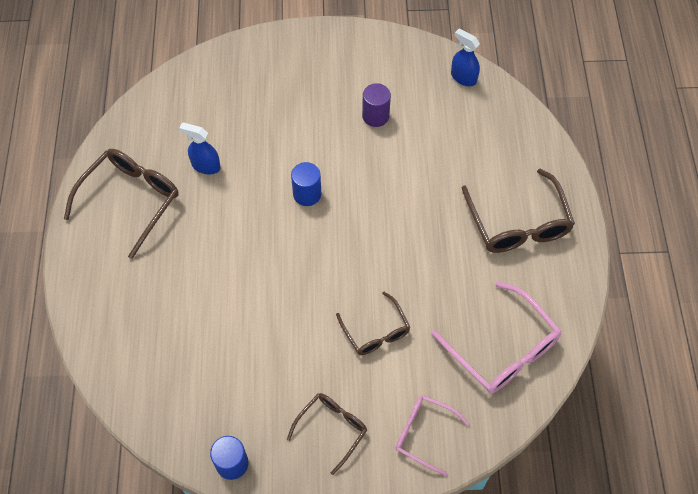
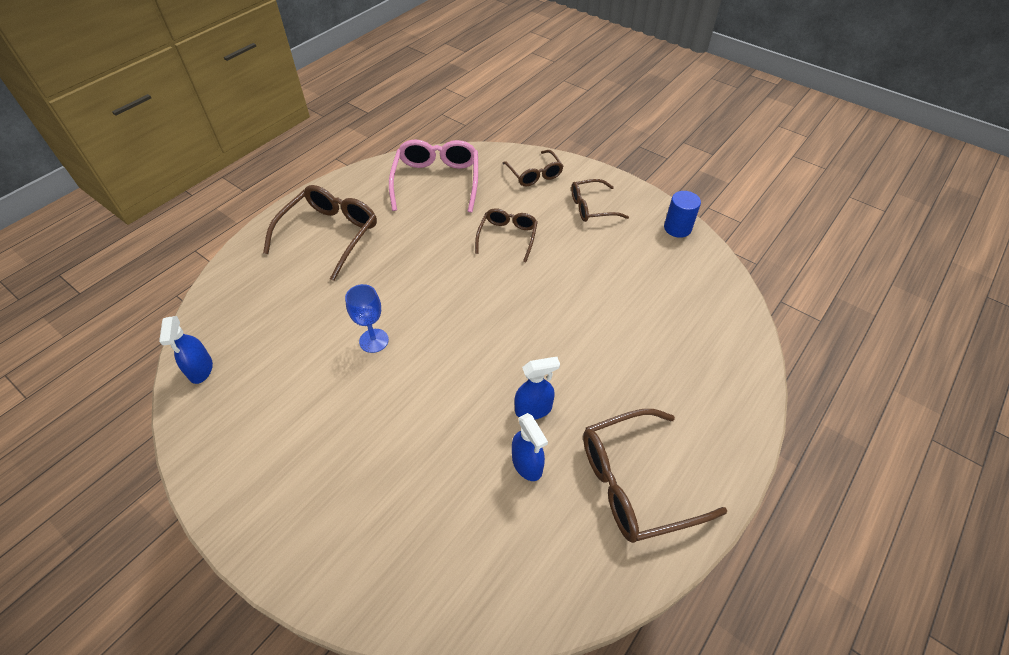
camera: 140 degrees left, 10 degrees down
blue cylinder [291,162,321,206] -> none
purple cylinder [362,83,391,127] -> none
pink glasses [396,395,469,476] -> brown glasses [503,150,563,187]
none -> blue goblet [345,284,389,353]
none -> blue spray bottle [514,357,560,419]

